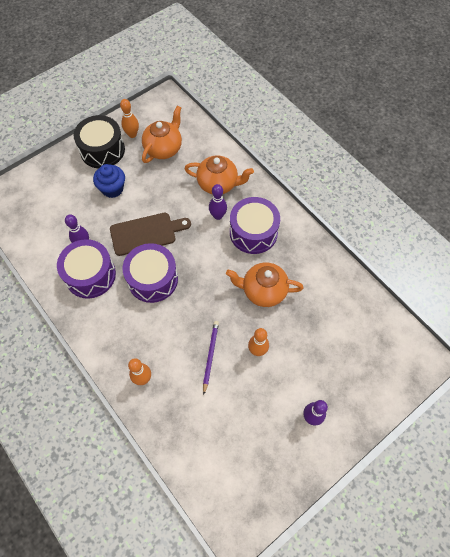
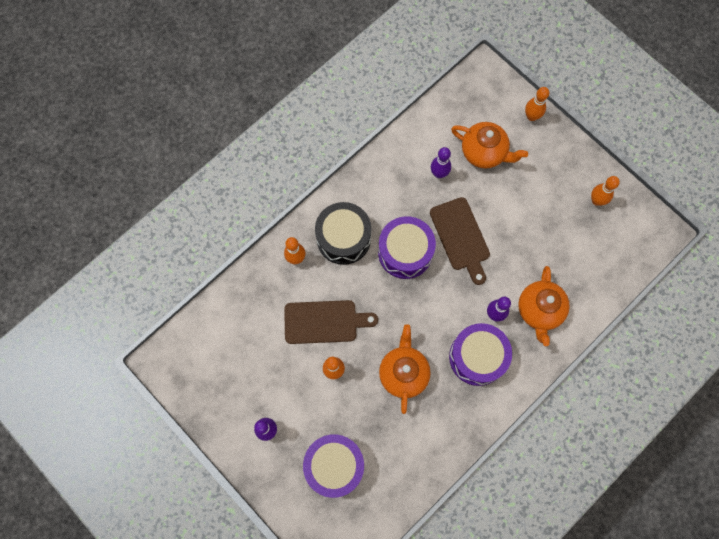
camera: 85 degrees right, 10 degrees up
purple drum [57,239,116,299] -> purple drum moved to [303,434,364,498]
black drum [74,115,125,169] -> black drum moved to [315,202,371,265]
blue cupcake [93,164,125,198] -> none
orange teapot [142,106,182,163] -> orange teapot moved to [451,122,528,169]
purple pencil [203,321,219,394] -> brown cutting board [284,300,378,344]
none -> orange bowling pin [525,87,549,121]

